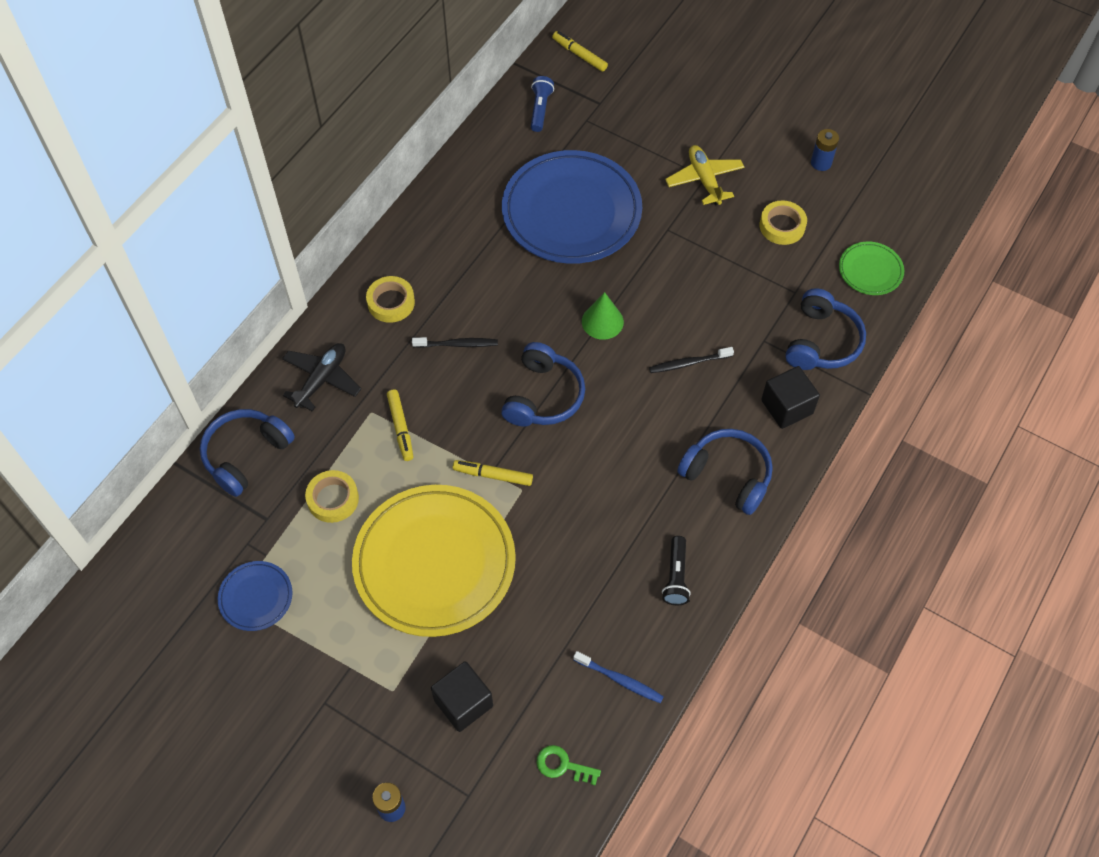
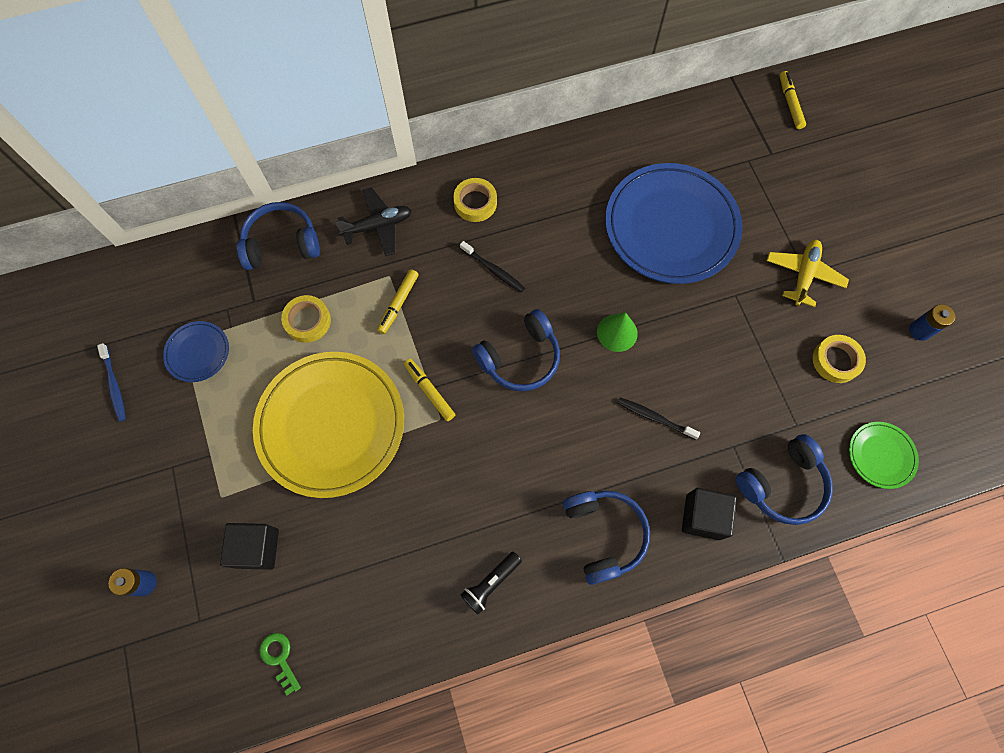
camera: 40 degrees right, 10 degrees up
blue flashlight [531,76,554,132] -> none
blue toothbrush [573,651,664,703] -> blue toothbrush moved to [97,343,126,422]

